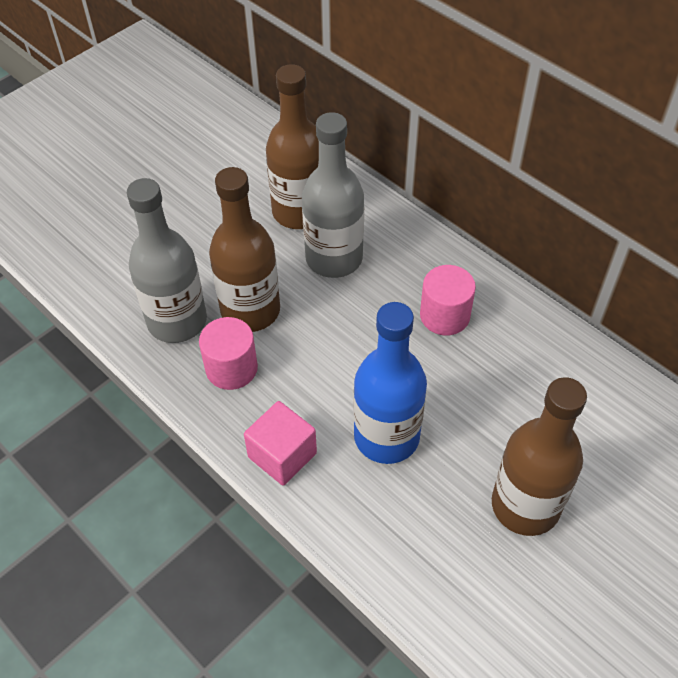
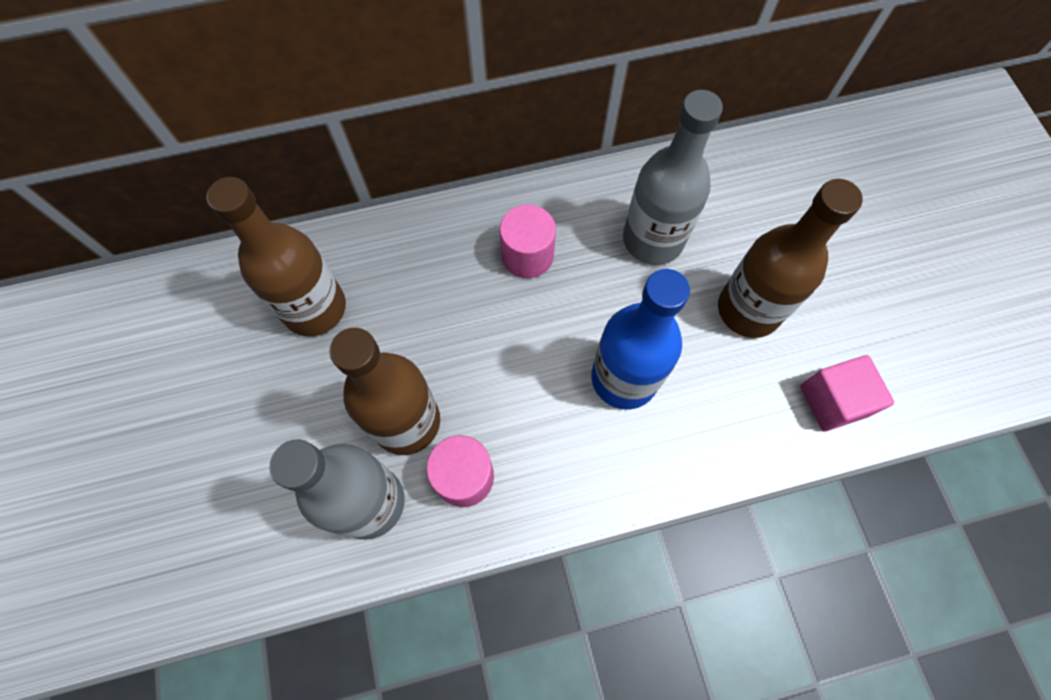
camera: 60 degrees left, 15 degrees up
pink cube [244,401,317,486] -> pink cube moved to [800,355,894,431]
grey bottle [302,112,364,278] -> grey bottle moved to [623,90,723,265]

